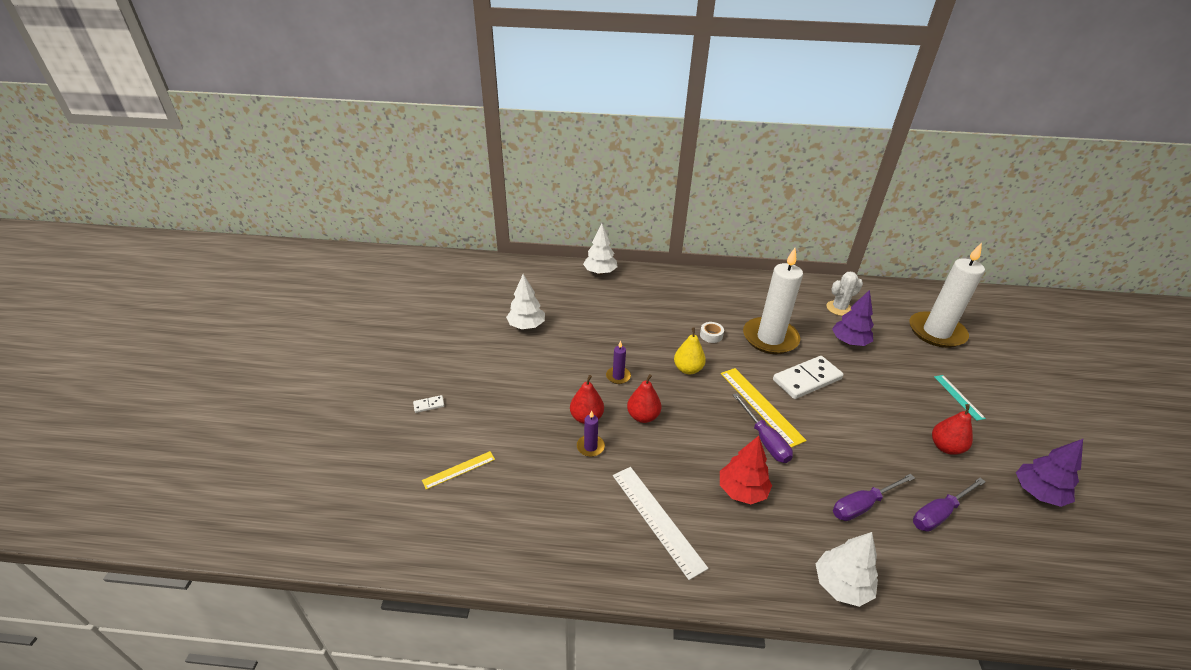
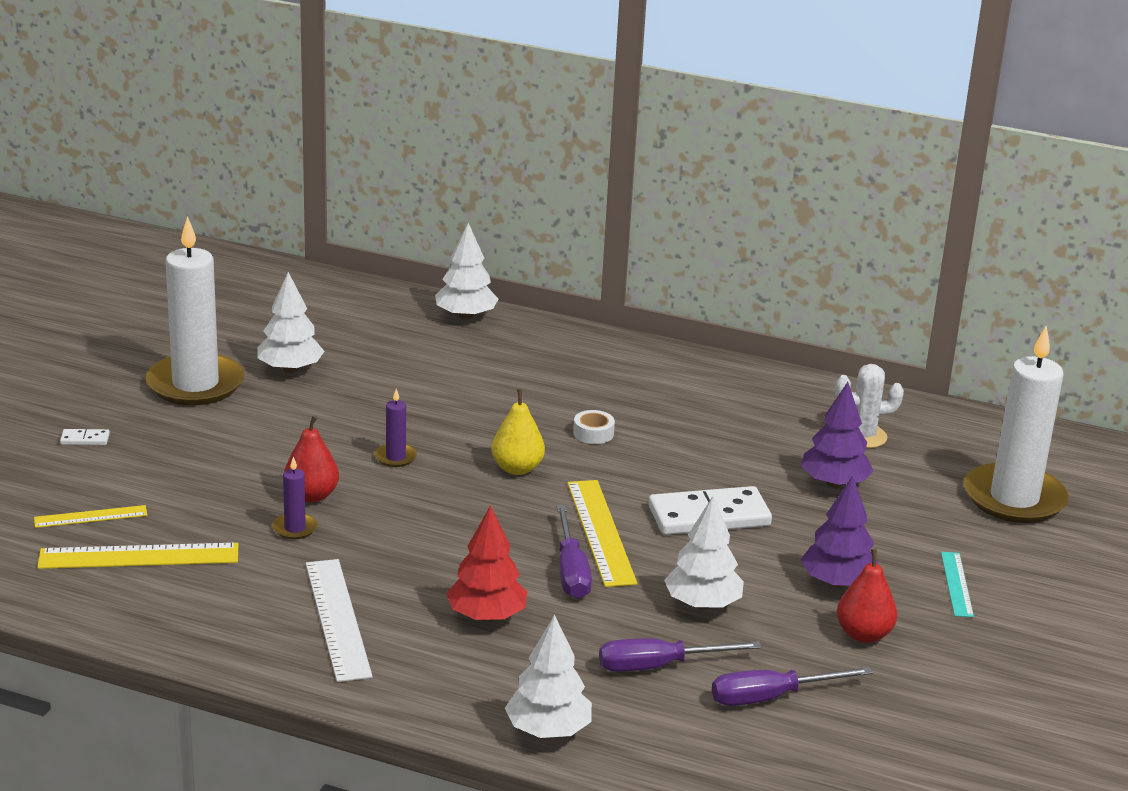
camera: 15 degrees right, 10 degrees down
red pear [627,374,661,423] -> none
white candle [743,248,803,354] -> white candle moved to [146,216,245,405]
purple tree [1016,439,1083,507] -> purple tree moved to [801,475,878,588]
none -> yellow ruler [37,543,238,569]
none -> white tree [664,495,744,610]

